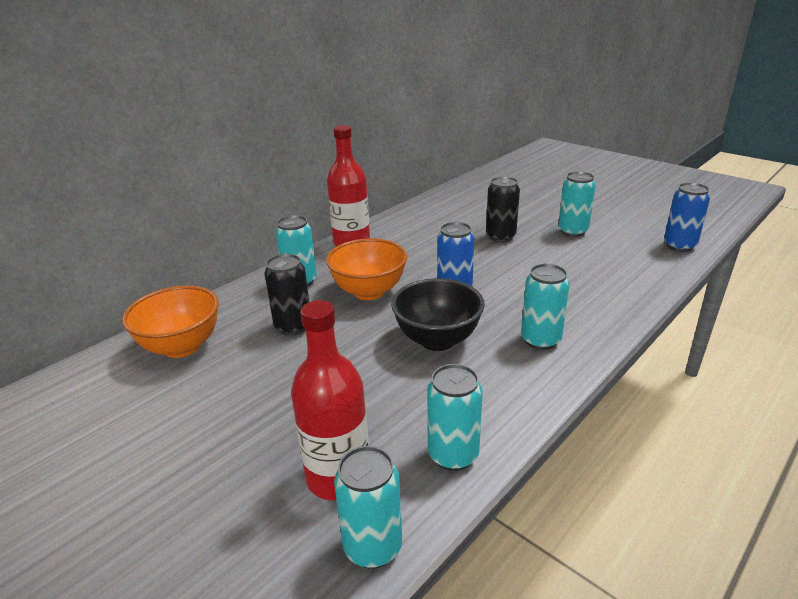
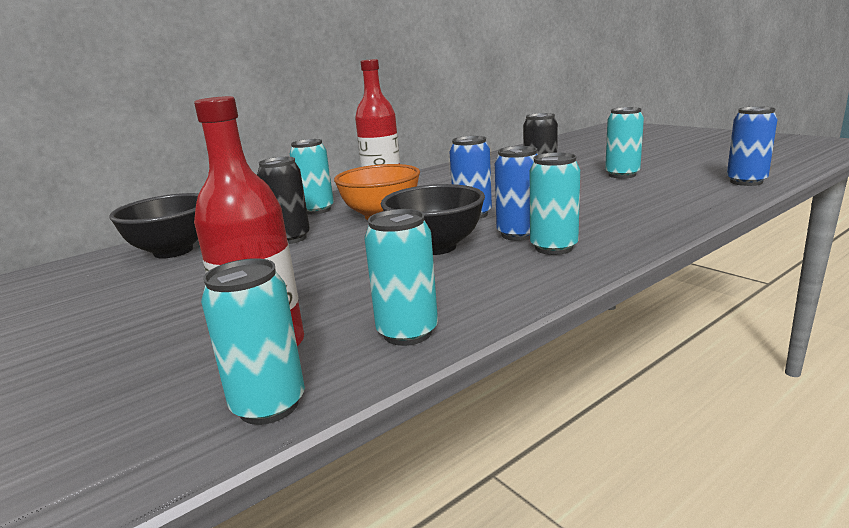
camera: 10 degrees right, 10 degrees down
orange bowl [122,286,219,358] -> black bowl [109,193,199,259]
none -> blue can [495,146,538,241]

